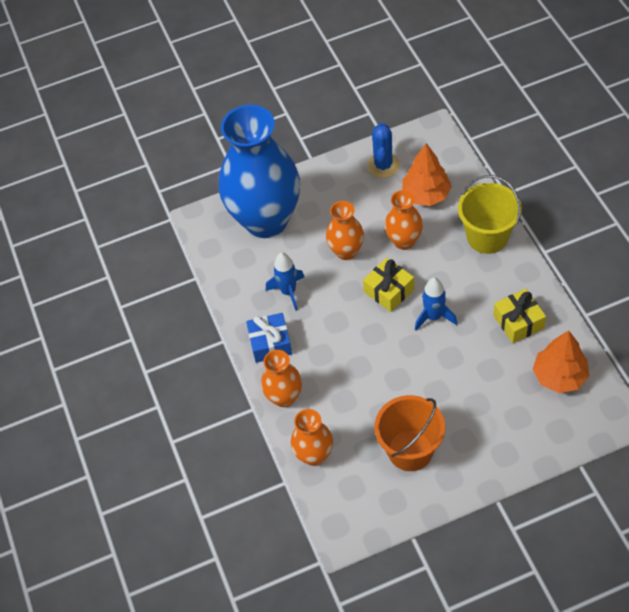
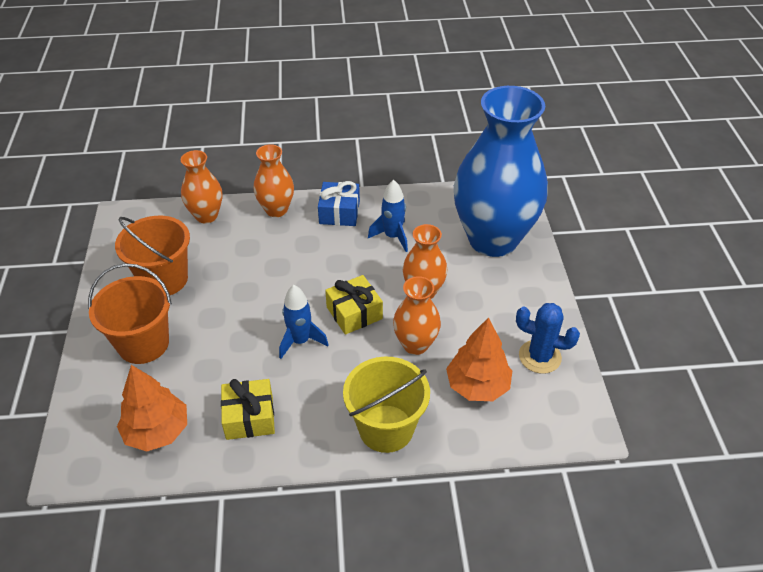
camera: 100 degrees right, 10 degrees down
none -> orange bucket [88,263,172,364]

